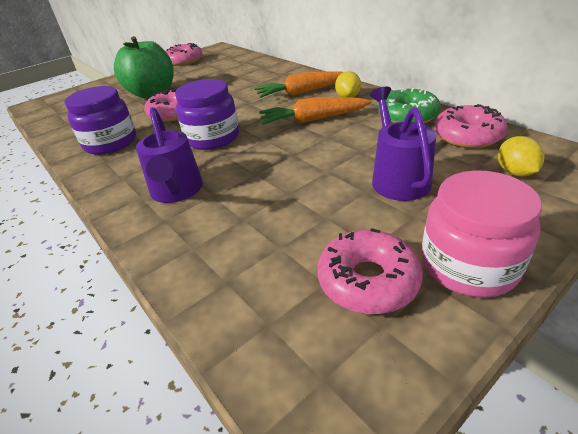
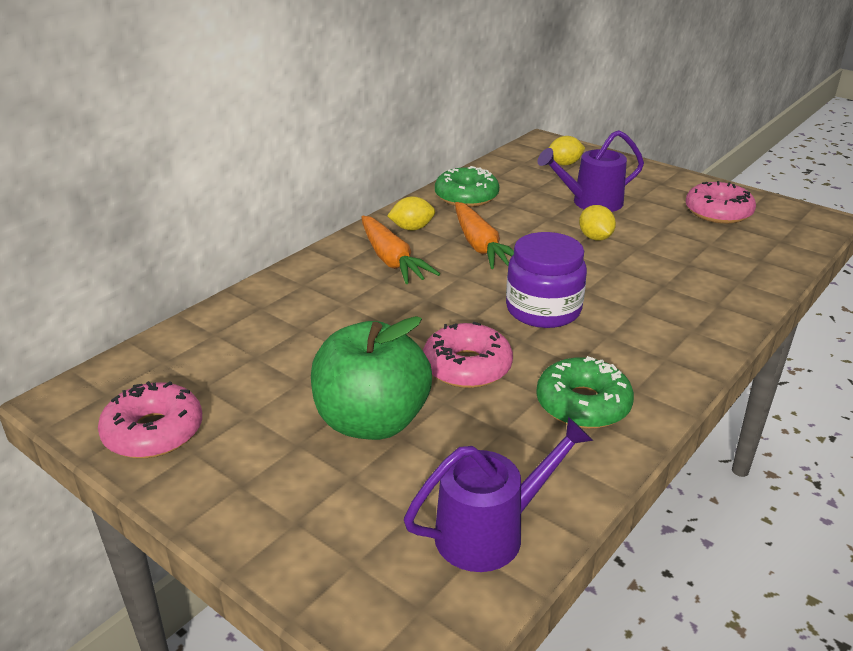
camera: 105 degrees left, 5 degrees down
purple jar [64,86,136,155] -> green donut [536,356,634,429]
purple watering can [136,107,203,203] -> purple watering can moved to [404,417,593,572]
pink jar [421,170,542,298] -> none
pink donut [434,104,508,148] -> none
none -> yellow lemon [579,205,616,241]

